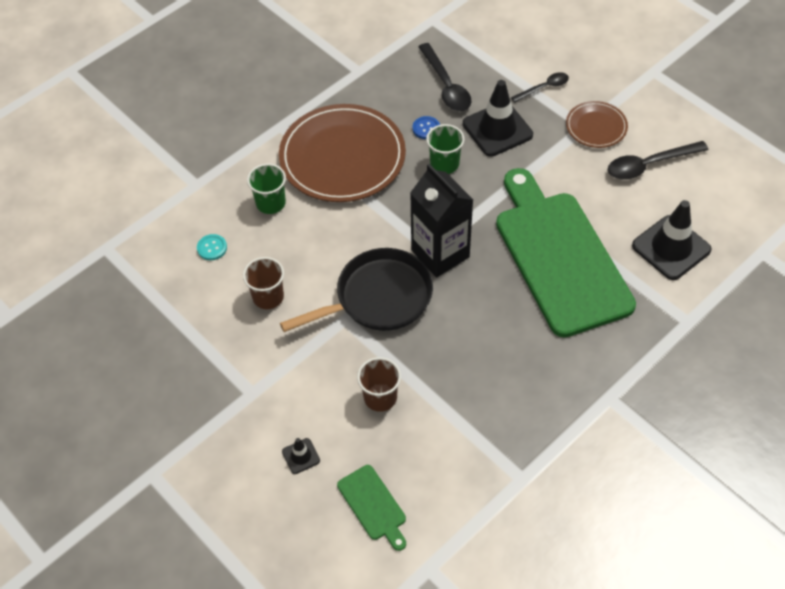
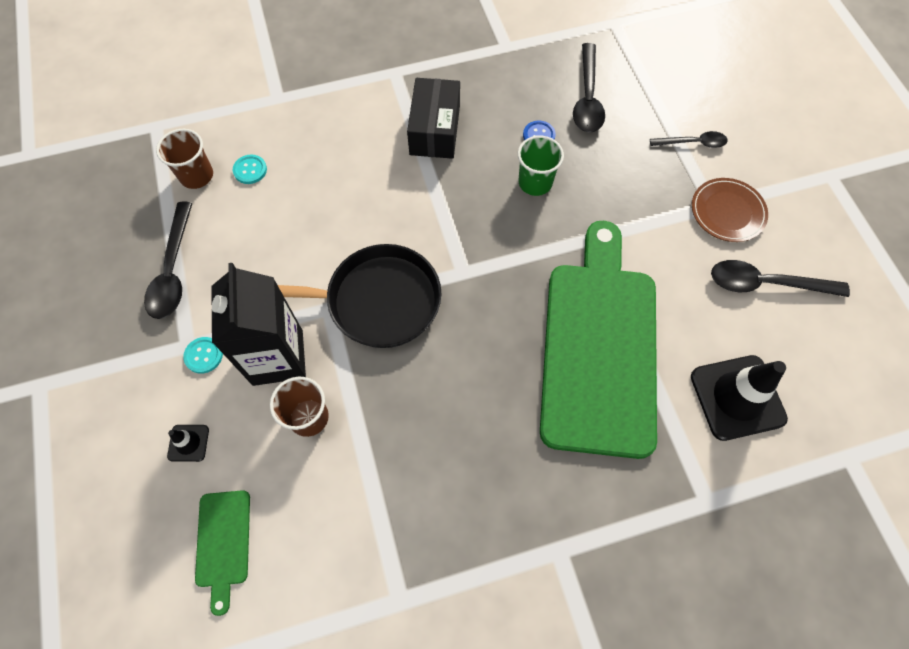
camera: 25 degrees right, 10 degrees up
brown cup [243,257,284,309] -> brown cup moved to [156,129,213,189]
green cup [247,164,286,214] -> none
brown plate [279,104,406,202] -> black box [407,78,460,159]
black carton [410,164,473,278] -> black carton moved to [211,263,306,386]
black traffic cone [463,80,533,157] -> none
none -> black spoon [144,202,193,319]
none -> turquoise button [183,337,223,374]

